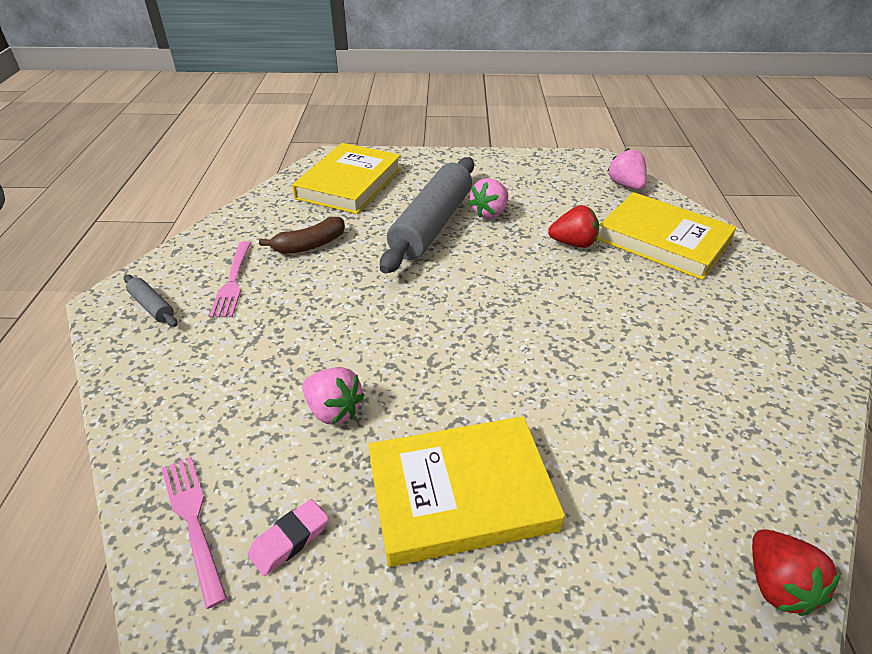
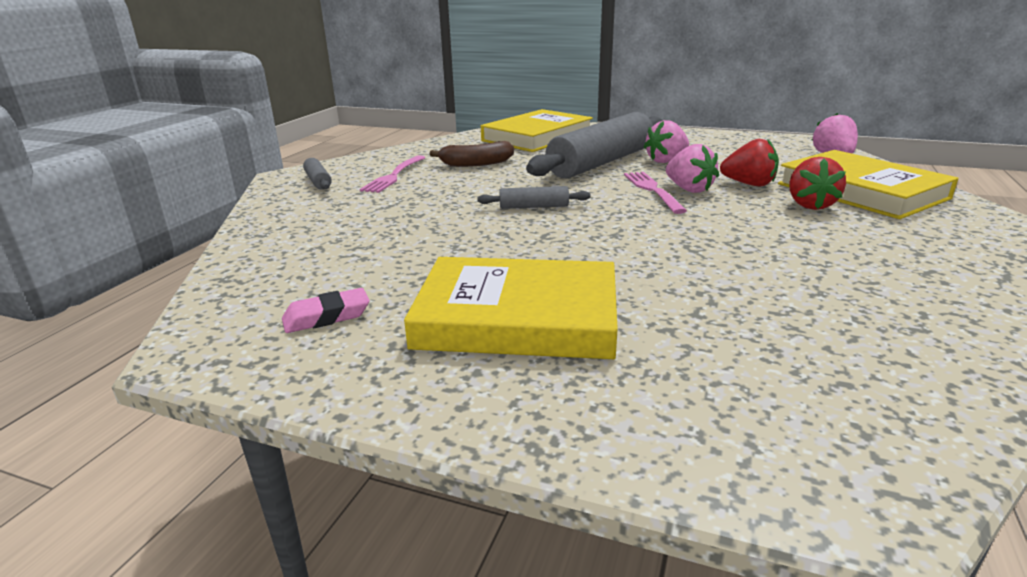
camera: 20 degrees right, 15 degrees down
pink fork [162,457,227,609] -> pink fork moved to [624,172,687,214]
pink strawberry [302,367,365,425] -> pink strawberry moved to [666,144,719,193]
red strawberry [752,529,841,616] -> red strawberry moved to [789,157,846,210]
none -> grey rolling pin [477,186,591,209]

